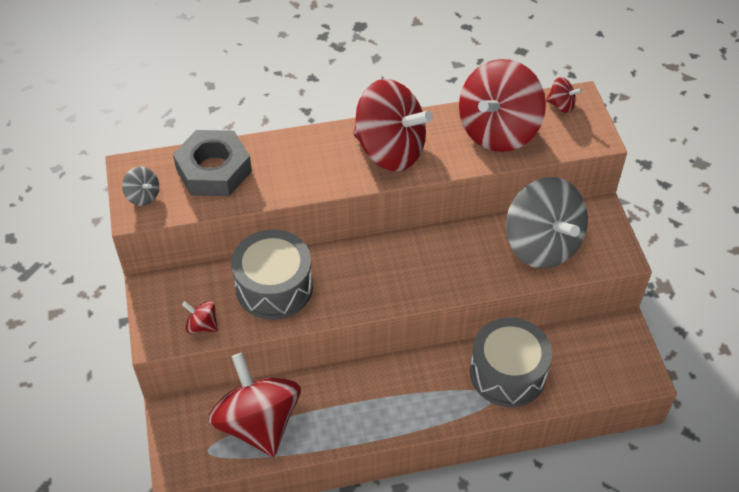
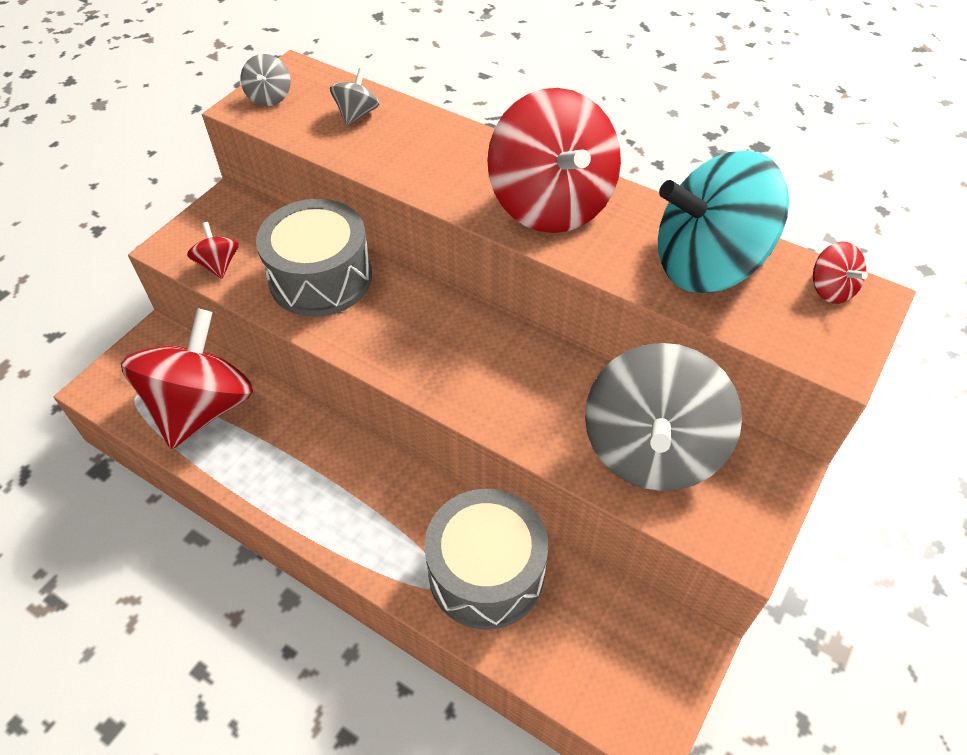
camera: 45 degrees right, 0 degrees up
grey nut [173,130,252,196] -> grey spinning top [330,68,379,125]
red spinning top [459,59,546,152] -> turquoise spinning top [658,151,789,293]

